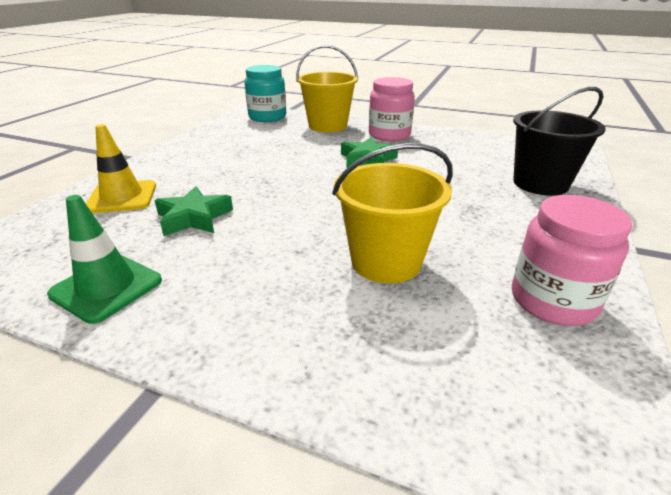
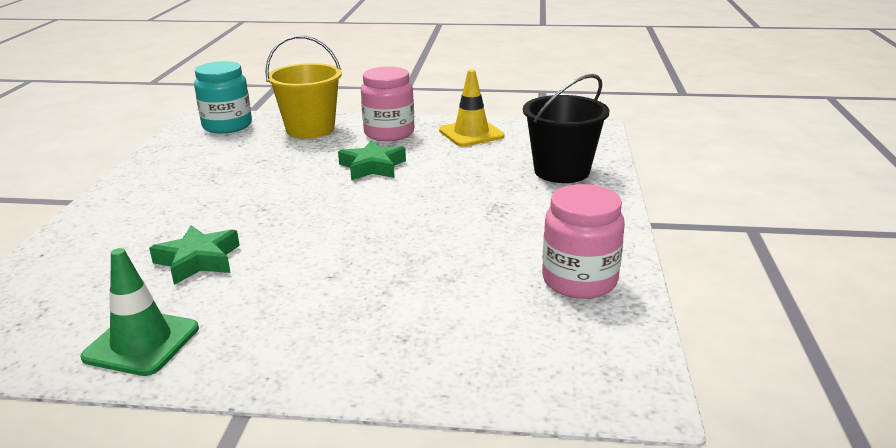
camera: 15 degrees left, 5 degrees down
yellow traffic cone [86,124,156,213] -> yellow traffic cone moved to [439,70,505,147]
yellow bucket [332,143,453,283] -> none

